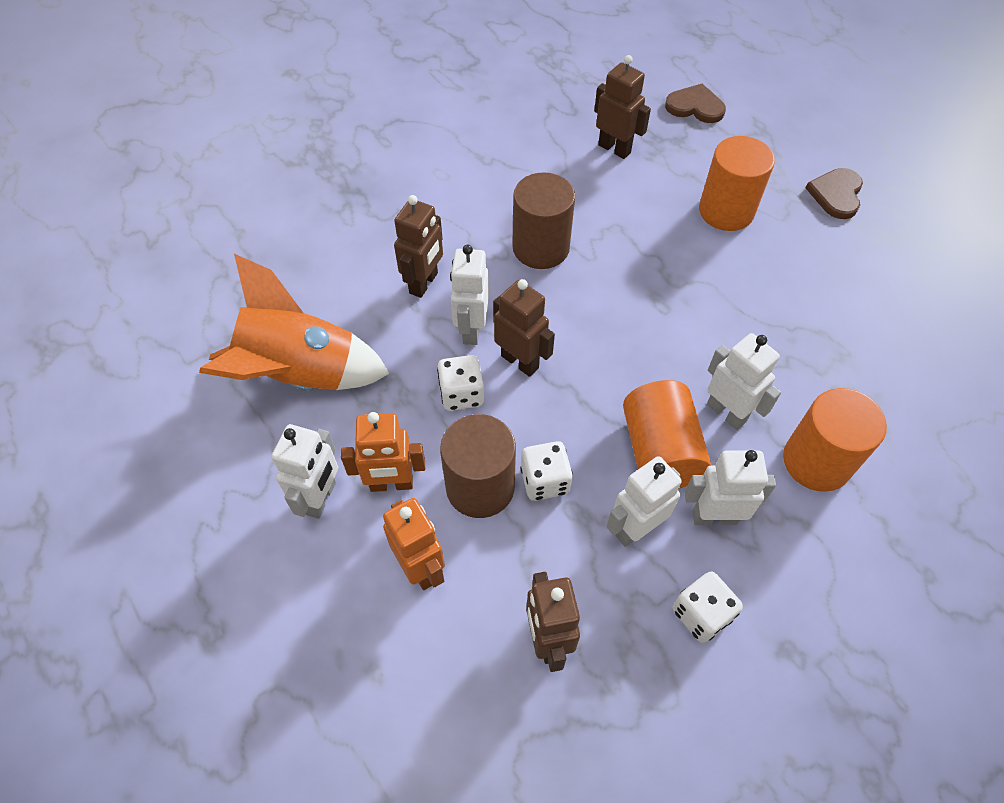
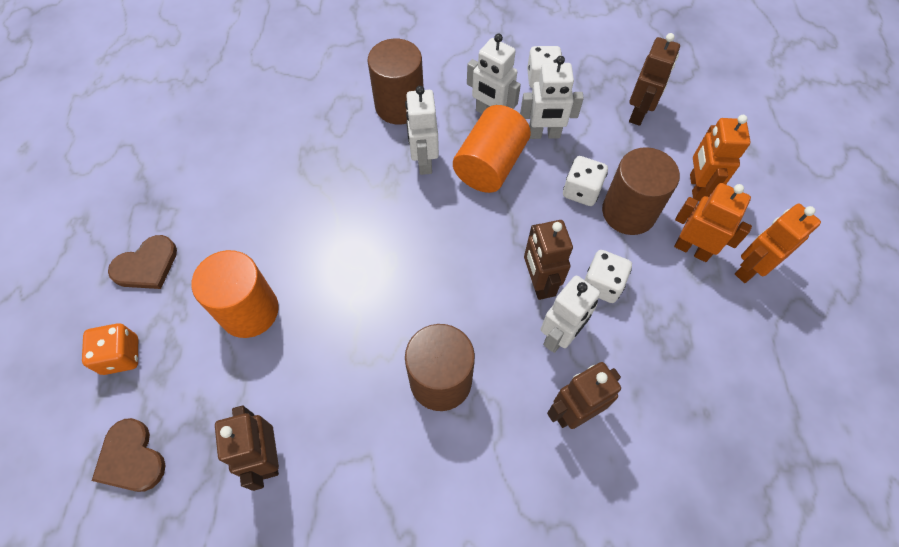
camera: 145 degrees left, 5 degrees up
orange rocket [199,254,389,391] -> none
white robot [271,424,338,519] -> orange robot [735,204,821,283]
orange cylinder [783,388,887,492] -> brown cylinder [368,39,424,125]
none -> orange dice [82,323,138,375]

